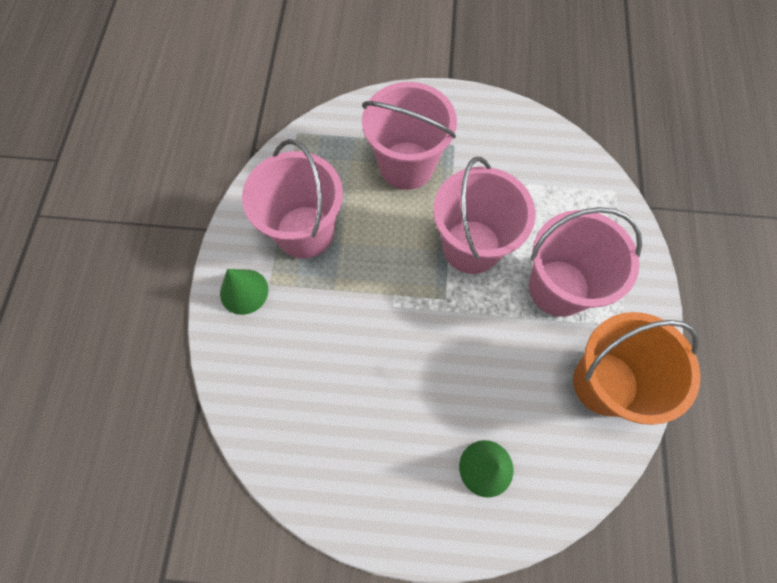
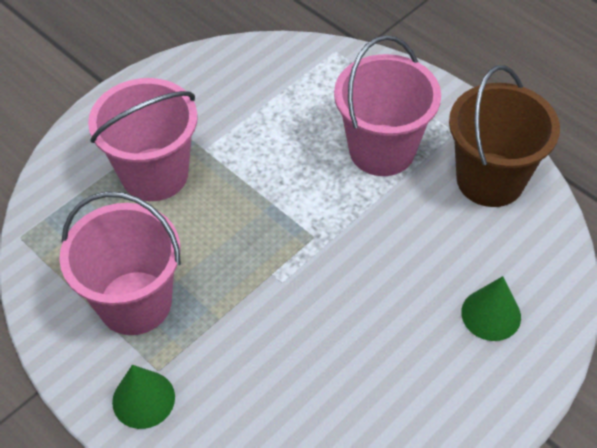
camera: 50 degrees left, 15 degrees down
pink bucket [433,157,535,274] -> none
orange bucket [573,312,701,425] -> brown bucket [449,65,560,207]

